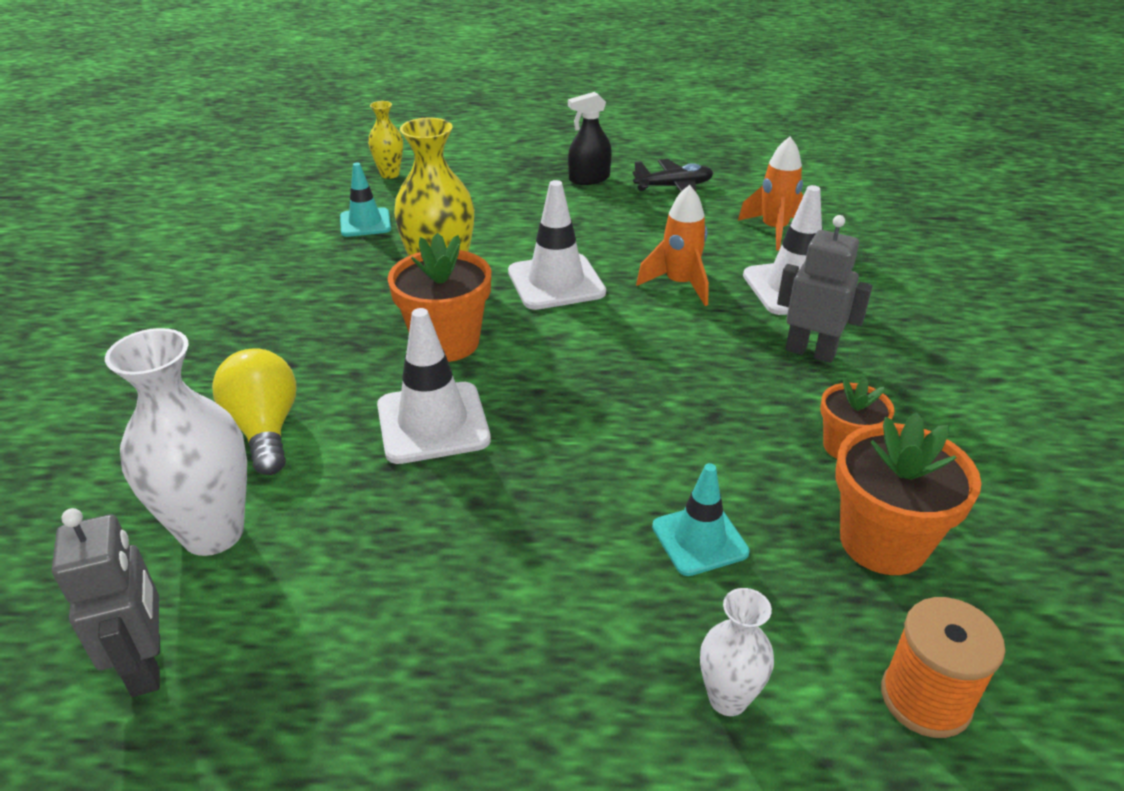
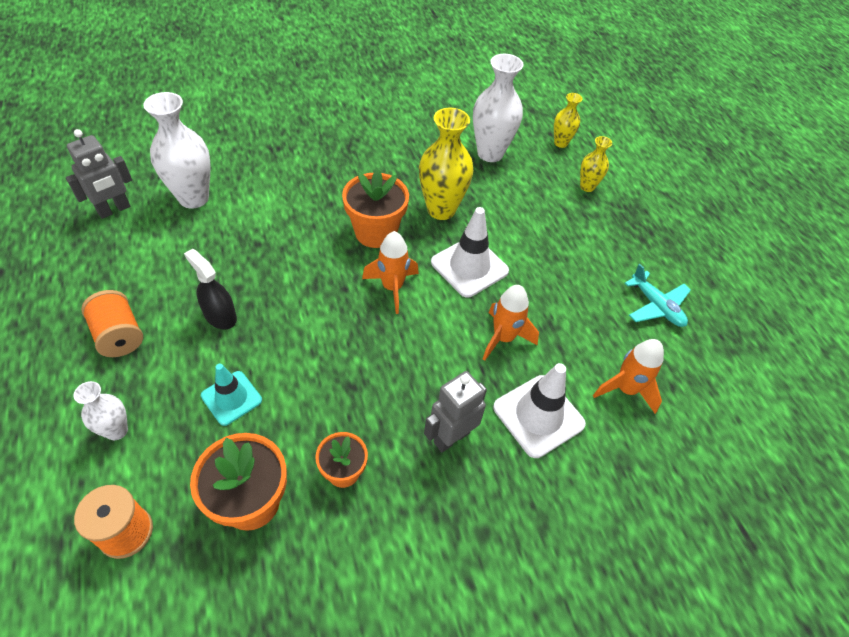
camera: 65 degrees right, 15 degrees up
yellow light bulb [212,349,296,475] -> none
turquoise traffic cone [340,163,391,237] -> white vase [473,54,524,162]
white traffic cone [377,308,491,464] -> none
black spray bottle [568,92,612,185] -> black spray bottle moved to [184,249,237,330]
black plane [632,159,713,192] -> turquoise plane [625,264,691,327]
grey robot [777,215,873,363] -> grey robot turned 135 degrees counterclockwise [424,371,487,452]
none -> orange spool [81,290,143,357]
none -> orange rocket [362,231,419,314]
none -> yellow vase [580,136,612,192]

